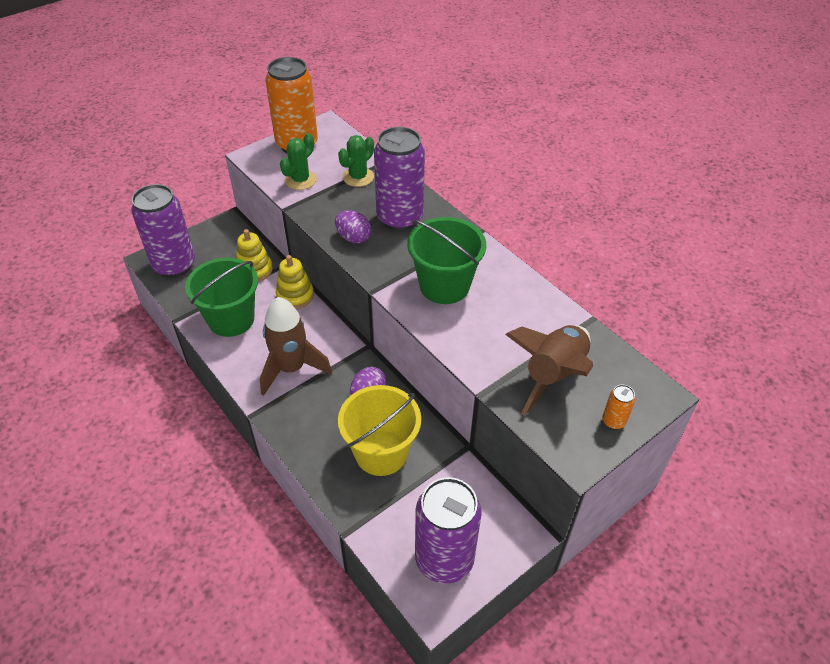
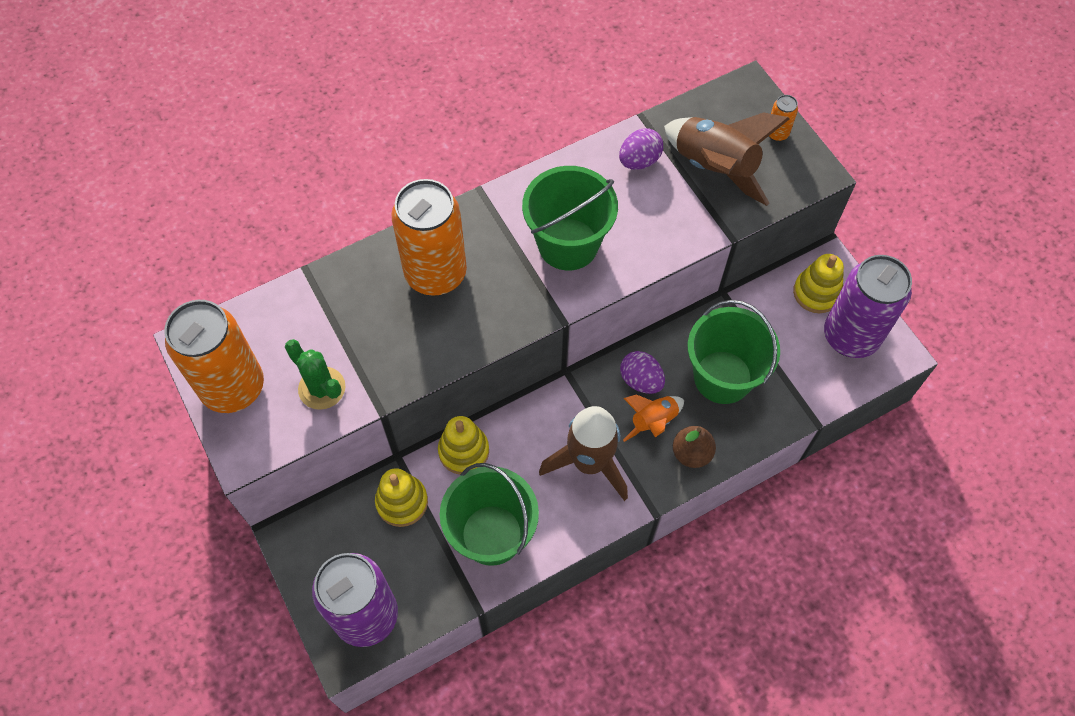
camera: 80 degrees left, 15 degrees up
purple egg [335,210,371,244] -> purple egg moved to [619,129,663,170]
green cactus [338,135,374,187] -> none
yellow bucket [338,385,421,476] -> green bucket [688,300,780,404]
purple can [374,127,425,231] -> orange can [392,179,467,296]
none -> orange rocket [623,395,684,442]
none -> brown pear [673,426,716,468]
none -> yellow stacking toy [793,254,844,313]

